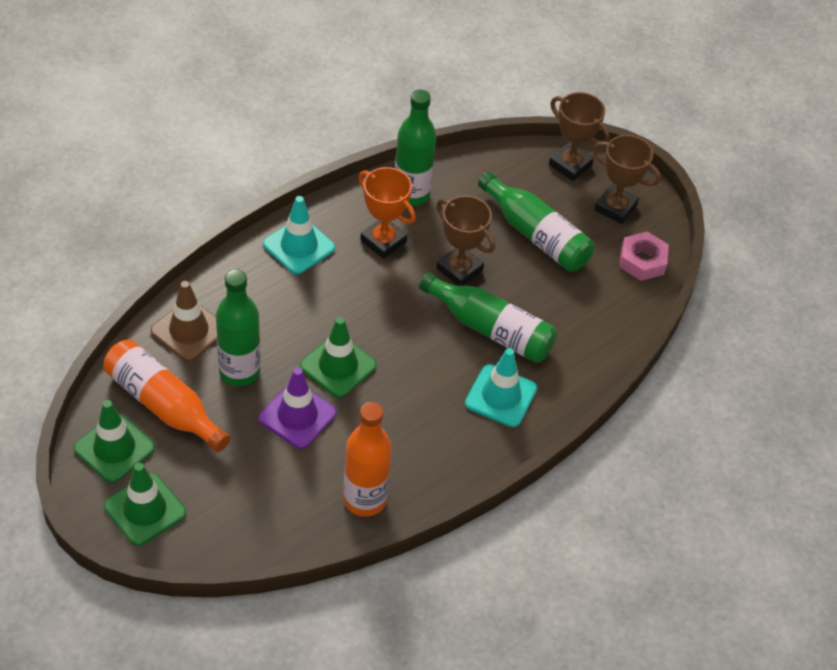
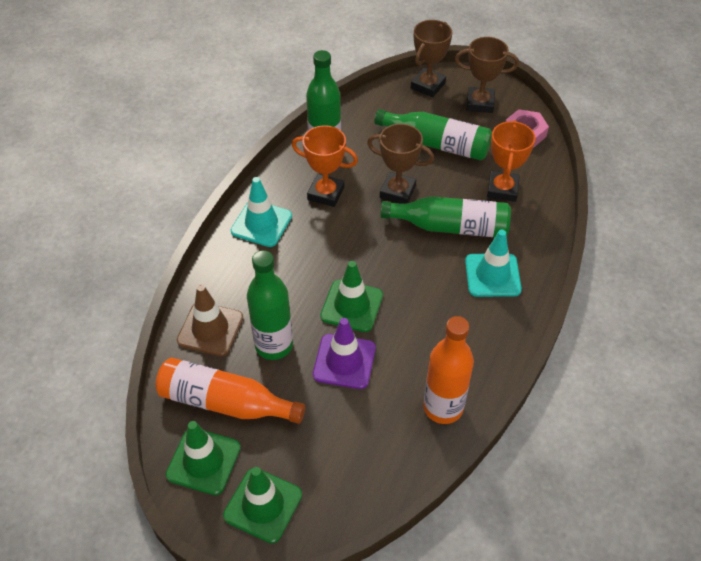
camera: 20 degrees left, 0 degrees up
brown trophy [549,92,610,181] -> brown trophy turned 75 degrees counterclockwise [411,20,452,97]
none -> orange trophy [487,120,536,202]

